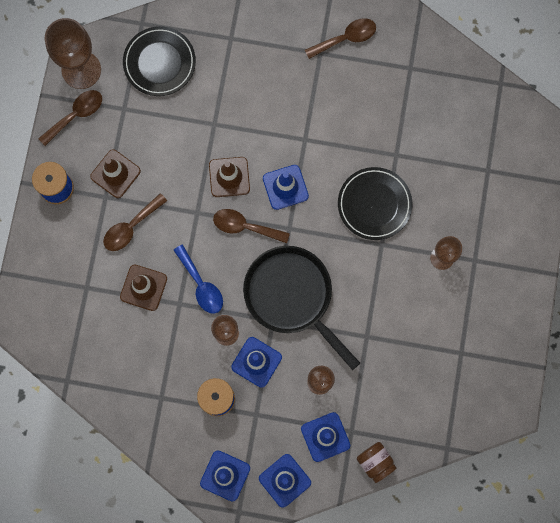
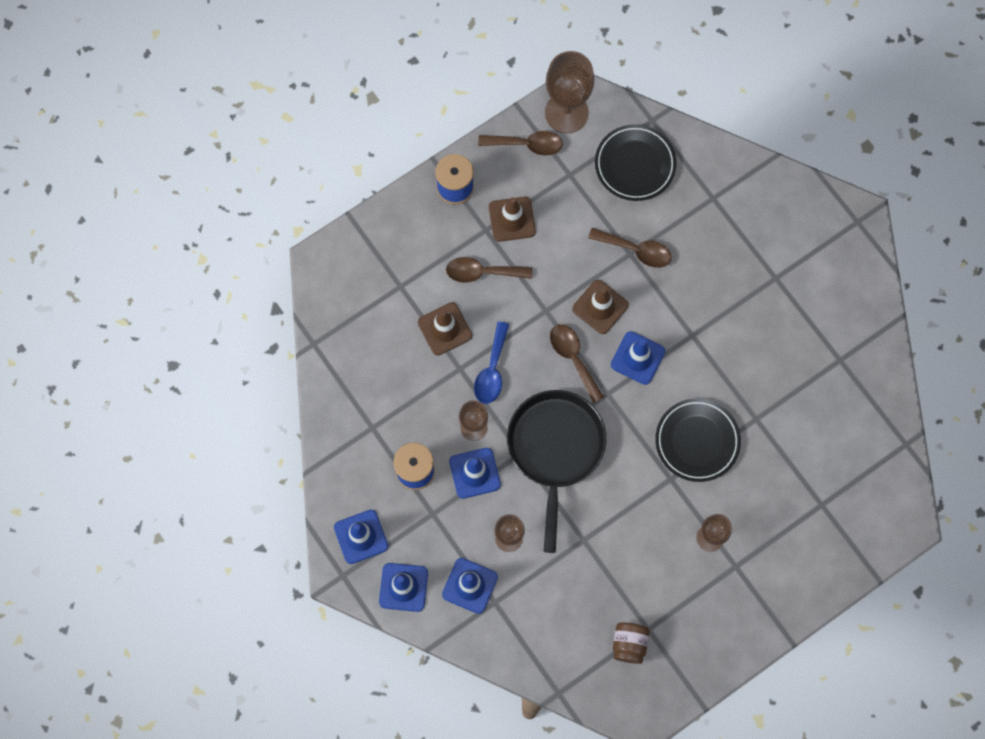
camera: 45 degrees right, 5 degrees down
brown spoon [305,18,376,59] -> brown spoon moved to [588,228,672,268]
brown jar [357,442,396,483] -> brown jar moved to [613,623,649,664]

